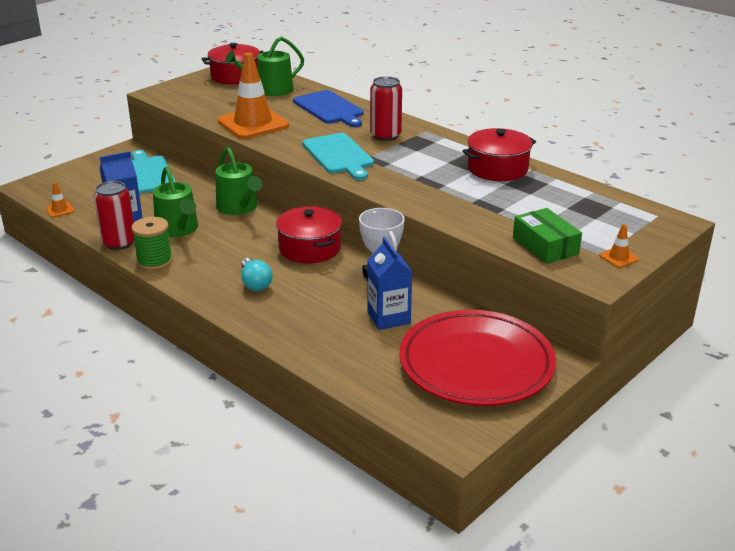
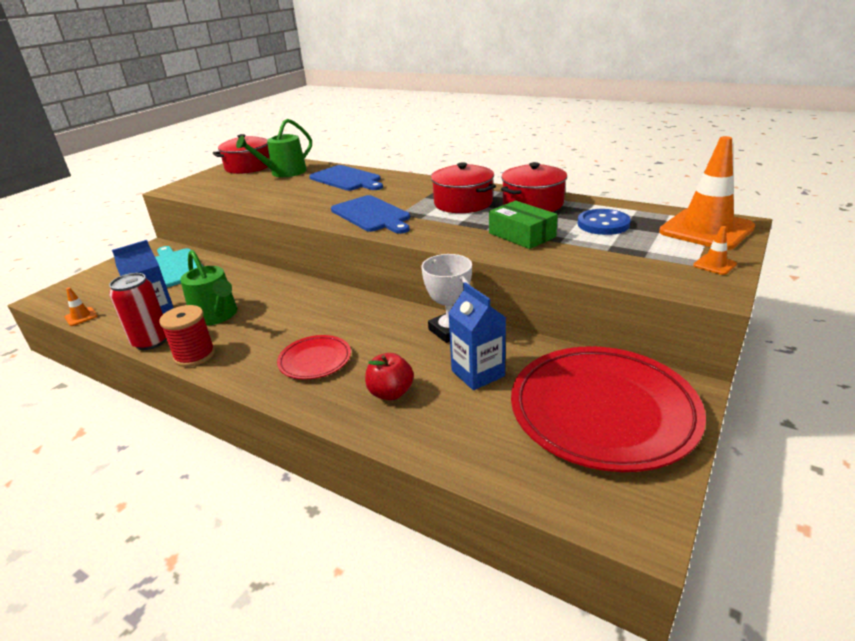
camera: 10 degrees left, 0 degrees up
green spool [131,217,173,270] -> red spool [159,305,215,367]
green watering can [215,147,263,215] -> none
orange traffic cone [218,53,289,139] -> orange traffic cone moved to [659,136,755,250]
turquoise light bulb [241,258,273,291] -> red plate [277,335,351,380]
red pot [276,206,342,263] -> red pot moved to [431,162,496,213]
turquoise cutting board [302,133,374,180] -> blue cutting board [331,195,410,234]
red can [370,76,402,141] -> none
green box [513,208,582,264] -> green box moved to [489,201,558,249]
none -> red apple [365,353,414,400]
none -> blue button [578,209,631,235]

